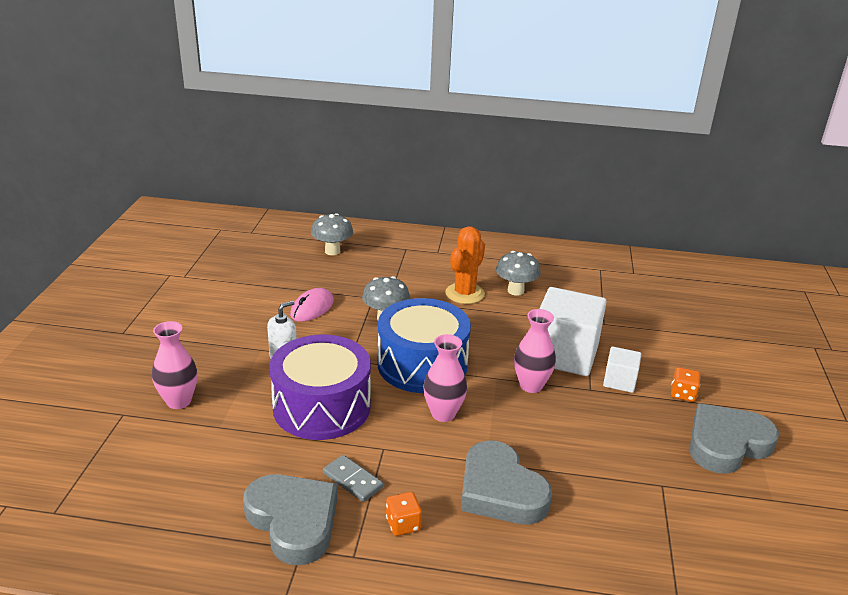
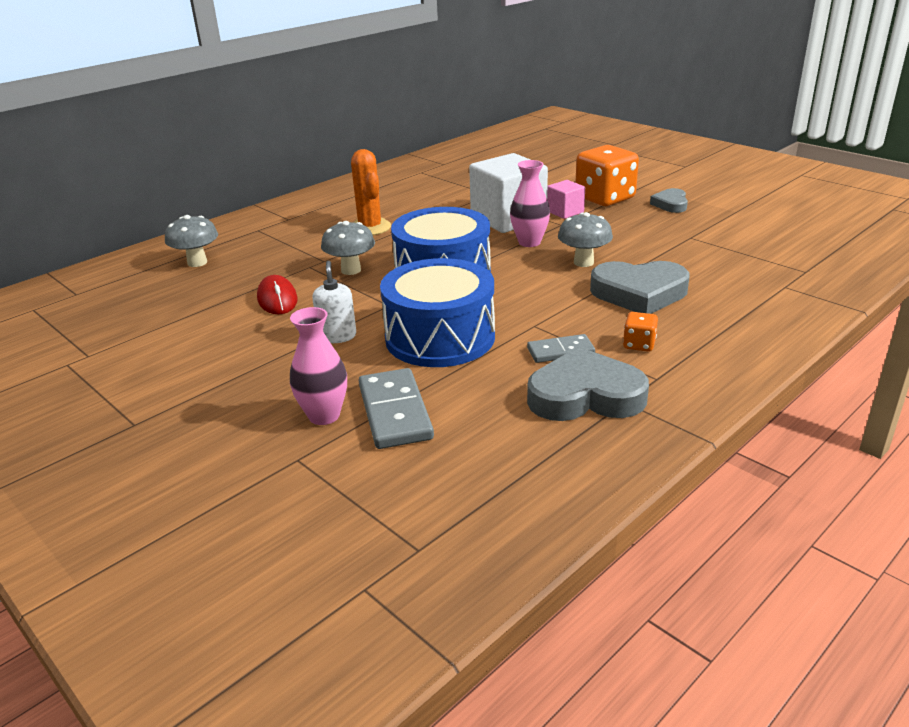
camera: 50 degrees left, 0 degrees up
purple drum [269,335,371,440] -> blue drum [380,258,495,367]
pink mouse [290,288,334,321] -> red mouse [257,275,298,314]
pink vase [423,334,467,422] -> none
grey mushroom [496,251,541,296] -> grey mushroom moved to [558,212,613,267]
white cube [603,346,641,393] -> pink cube [547,180,585,219]
orange dice [671,367,700,402] -> orange dice [575,145,639,206], size x2.22
grey heart [689,403,779,474] -> grey heart [650,188,688,213], size x0.55
none -> grey domino [359,368,434,449]

